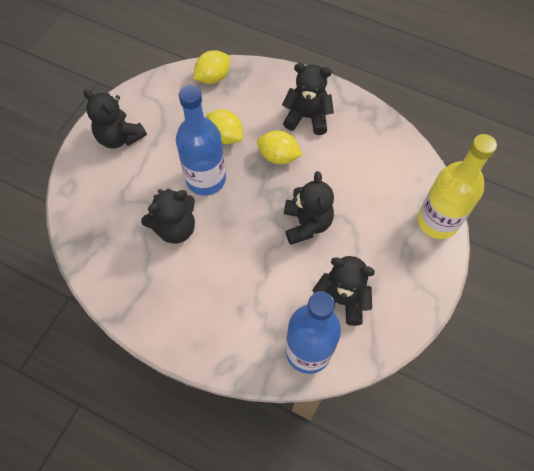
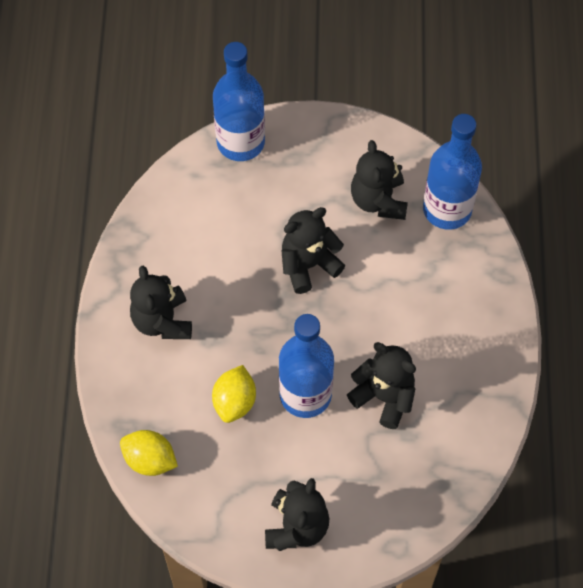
camera: 115 degrees left, 0 degrees up
yellow lemon [257,130,303,164] -> none
yellow bottle [418,134,497,239] -> blue bottle [213,42,265,161]

